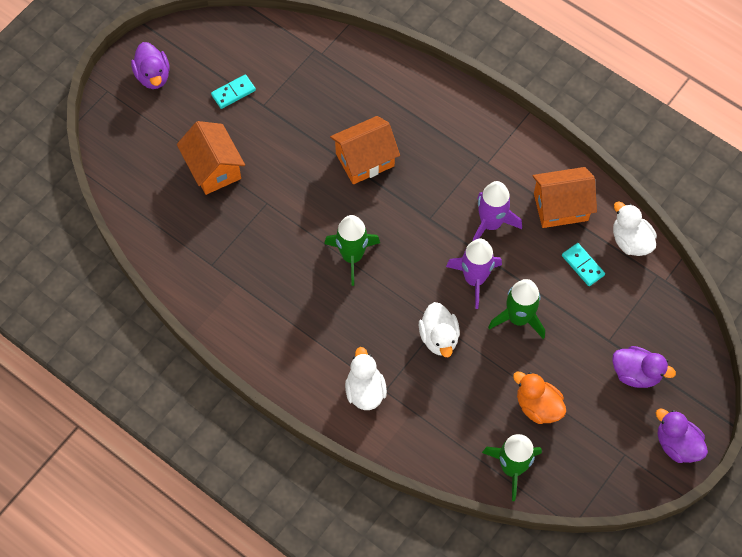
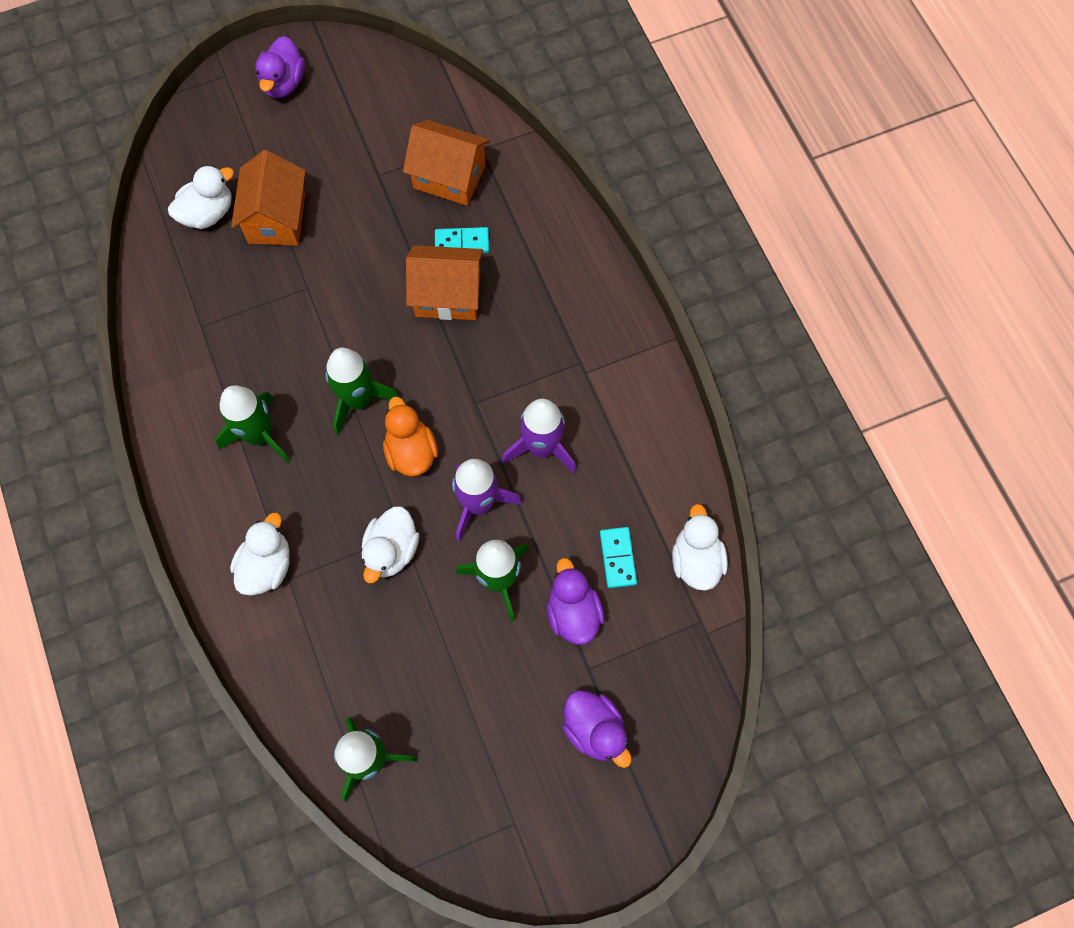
camera: 30 degrees right, 5 degrees up
turquoise domino [211,74,256,109] -> turquoise domino moved to [435,227,489,253]
orange duck [513,372,566,424] -> orange duck moved to [383,397,438,477]
orange house [533,167,597,228] -> orange house moved to [403,120,490,206]
purple duck [656,408,708,463] -> purple duck moved to [547,558,604,645]
none -> white duck [168,165,234,229]
none -> green rocket [215,385,290,463]

